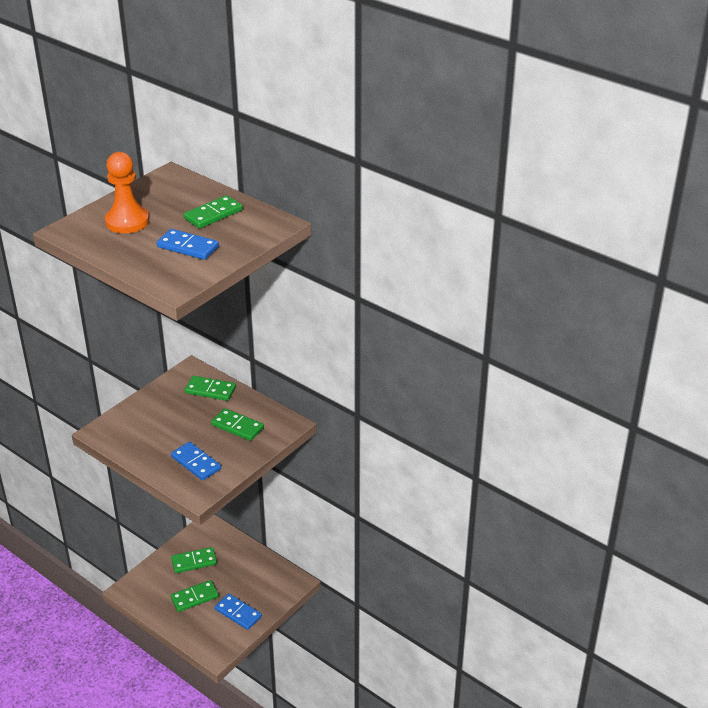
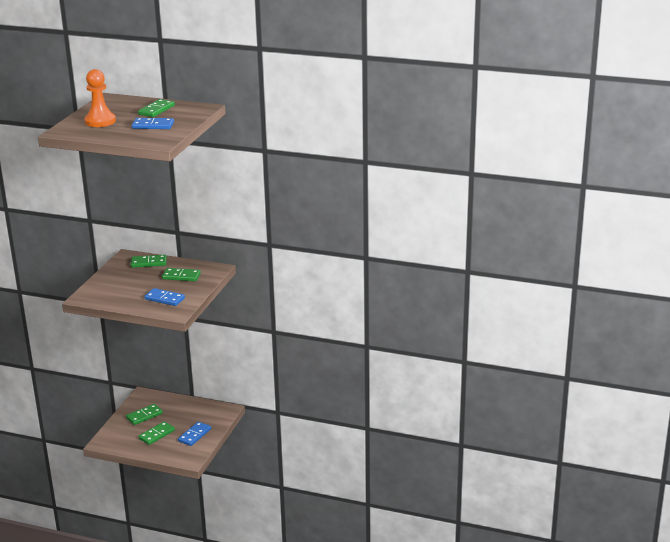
camera: 20 degrees left, 10 degrees down
blue domino [215,594,262,630] -> blue domino turned 75 degrees counterclockwise [178,422,211,446]

